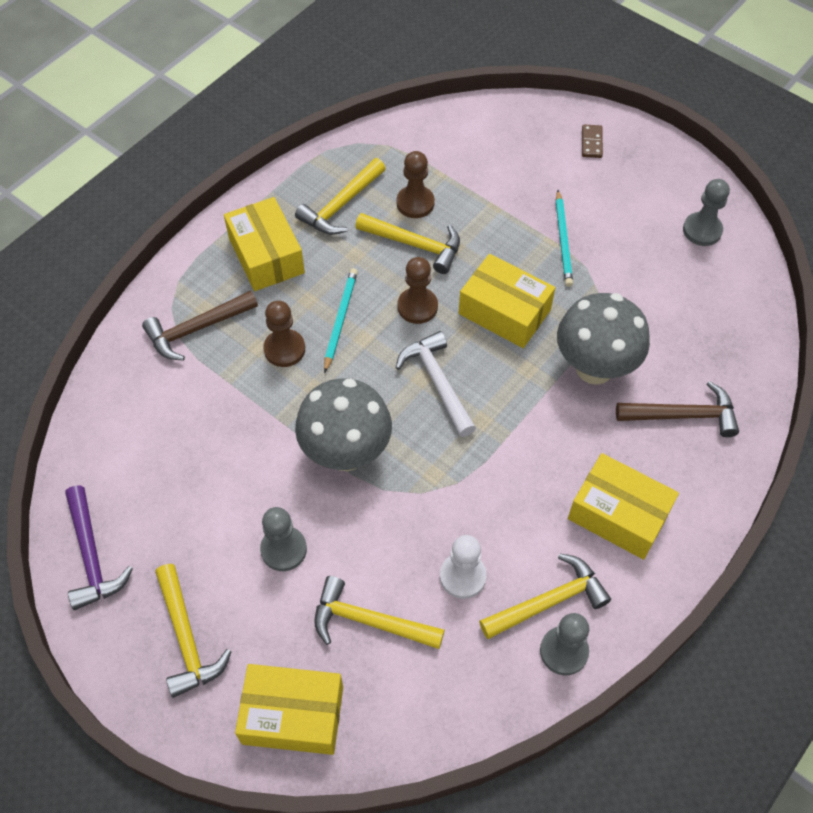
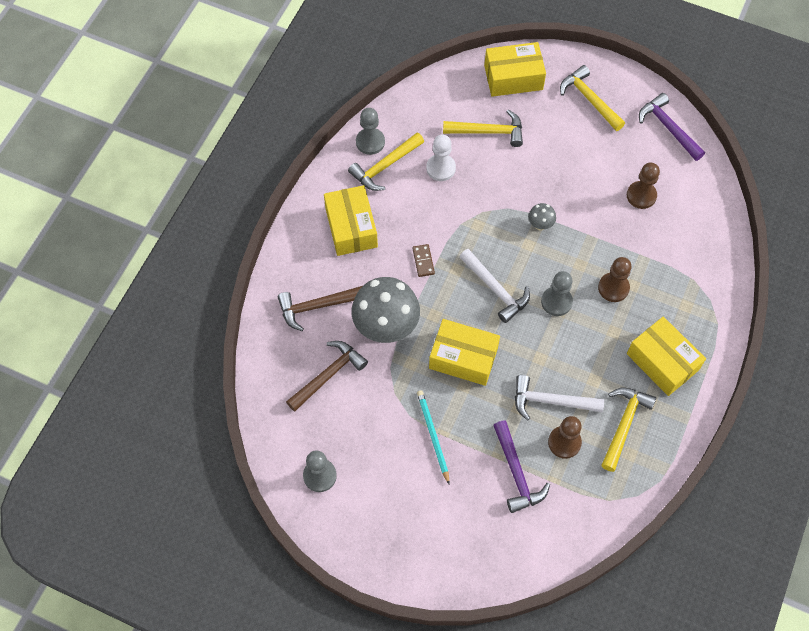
camera: 165 degrees right, 5 degrees up
brown hammer [142,290,258,361] -> brown hammer moved to [286,341,368,412]
grey pawn [260,507,307,571] -> grey pawn moved to [541,271,573,316]
grey mushroom [295,378,392,471] -> grey mushroom [528,203,556,231], size x0.43
turquoise pencil [324,268,358,373] -> none
yellow hammer [355,213,460,274] -> white hammer [515,375,604,420]
brown pawn [398,257,438,324] -> brown pawn moved to [627,163,660,209]
yellow box [568,453,679,560] -> yellow box turned 60 degrees clockwise [324,185,378,256]
brown domino [582,124,603,158] -> brown domino moved to [412,244,435,277]
none -> purple hammer [493,421,550,513]

